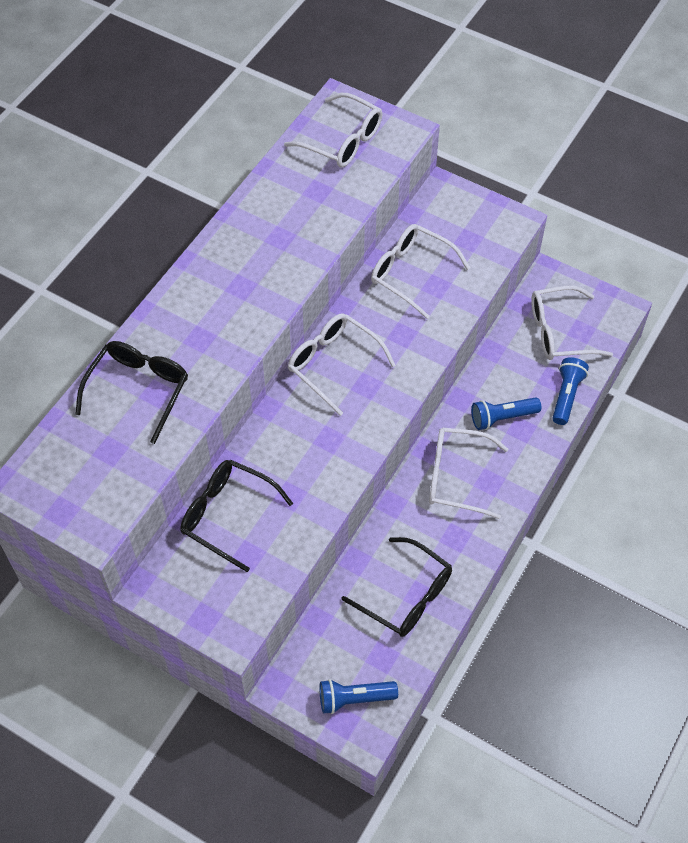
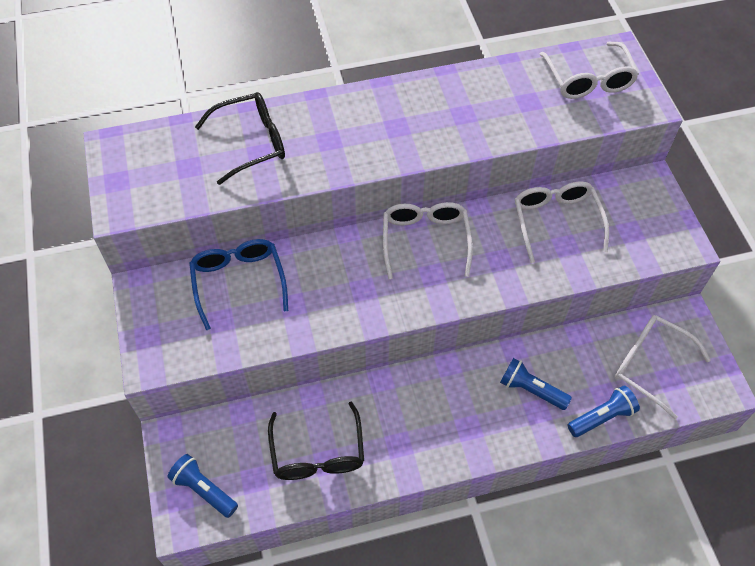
camera: 45 degrees right, 0 degrees up
black glasses [180,460,293,572] -> blue glasses [189,239,288,330]
white glasses [429,427,508,519] -> none

